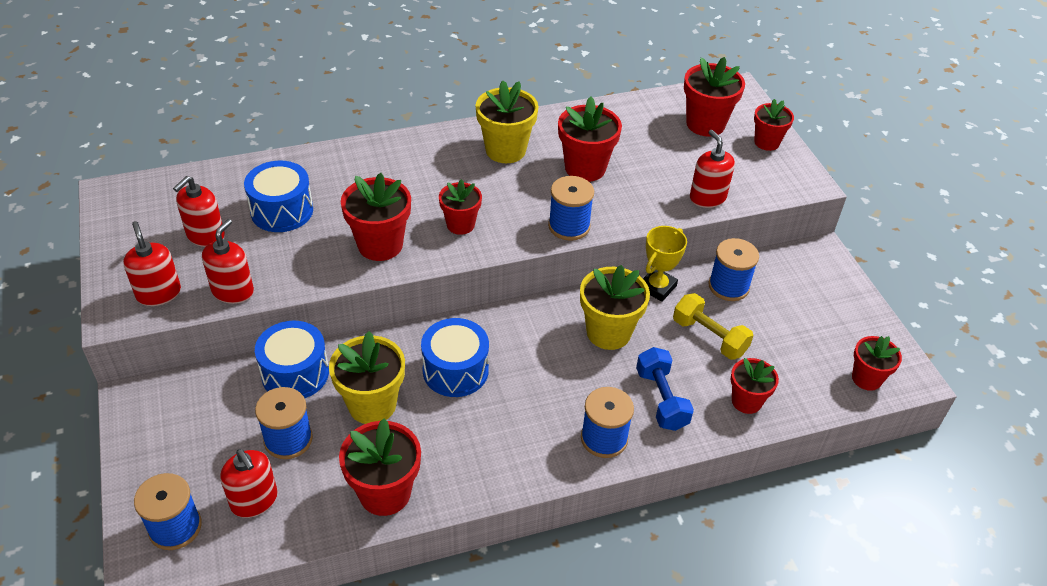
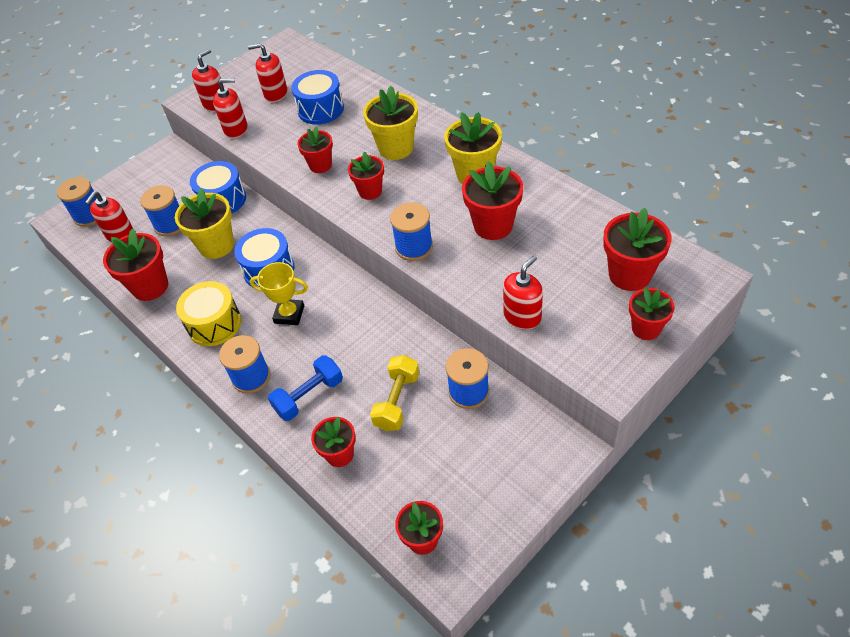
camera: 70 degrees right, 5 degrees up
red flower pot [341,173,411,261] -> red flower pot [297,127,333,173], size x0.64
yellow flower pot [580,265,650,350] -> yellow flower pot moved to [363,86,418,160]
yellow trophy [643,226,687,302] -> yellow trophy moved to [250,262,308,325]
none -> yellow drum [176,281,241,346]

